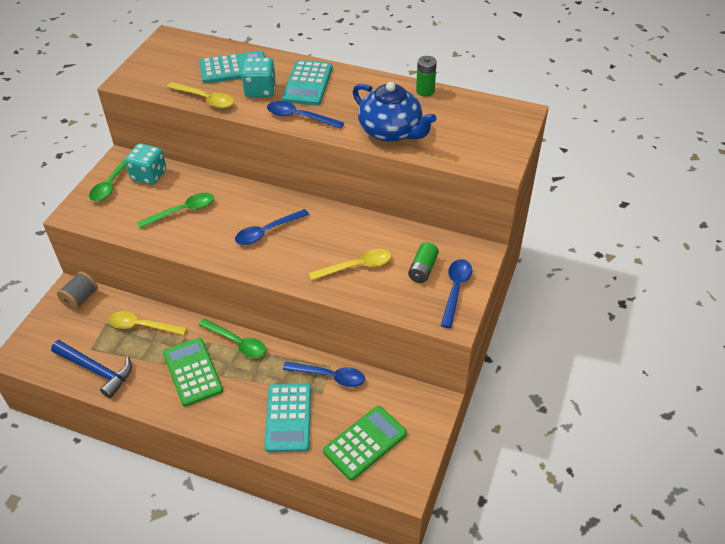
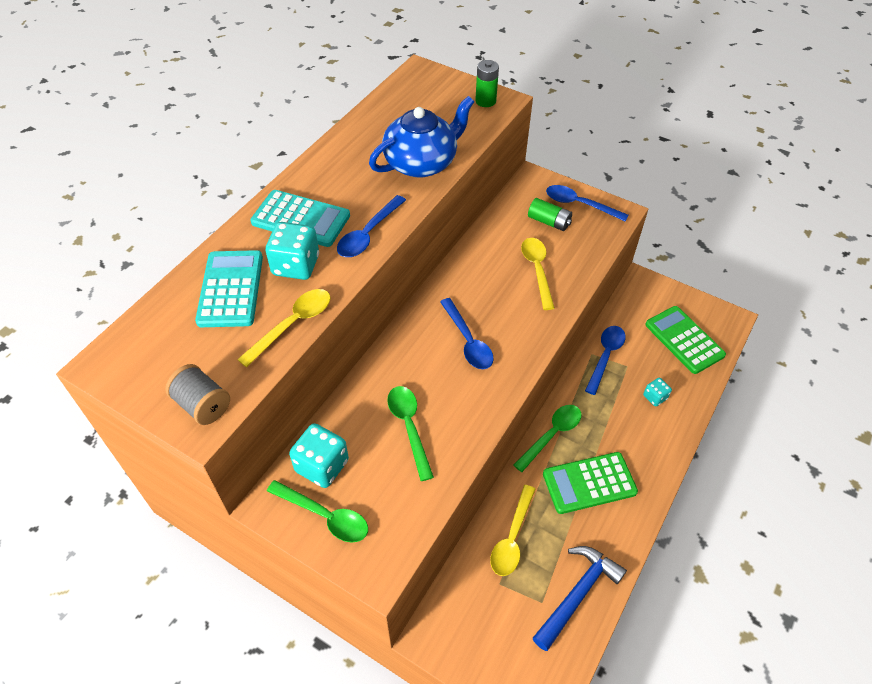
camera: 80 degrees left, 5 degrees up
grey spool [57,271,98,310] -> grey spool moved to [165,364,230,425]
turquoise calculator [264,384,311,452] -> turquoise dice [643,378,672,406]
green battery [416,56,437,96] -> green battery moved to [475,60,499,107]

